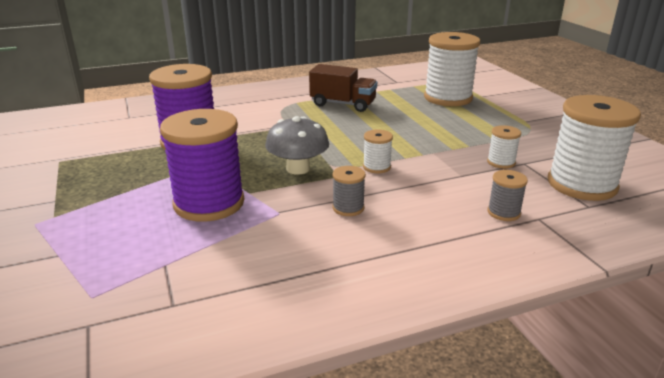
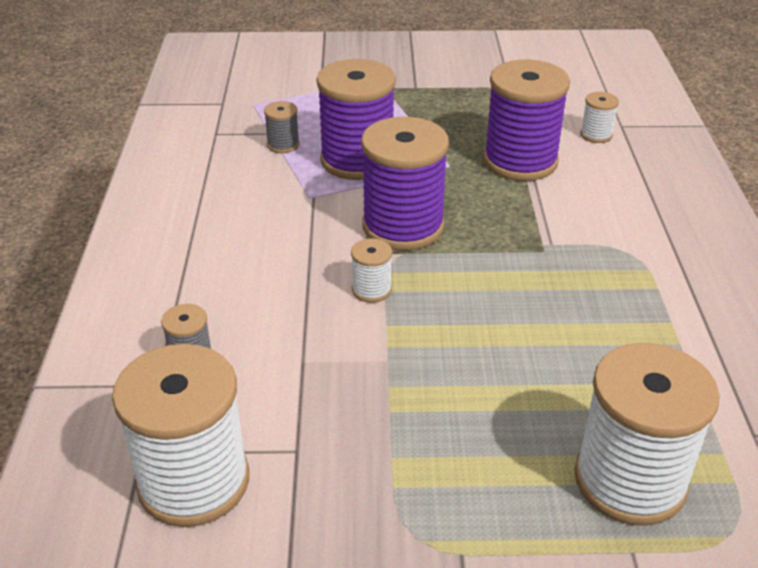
camera: 110 degrees right, 10 degrees up
grey mushroom [265,116,329,175] -> purple spool [361,117,449,250]
brown truck [309,64,377,112] -> none
grey spool [332,166,366,216] -> grey spool moved to [264,101,300,153]
white spool [487,125,521,169] -> white spool moved to [580,92,619,143]

